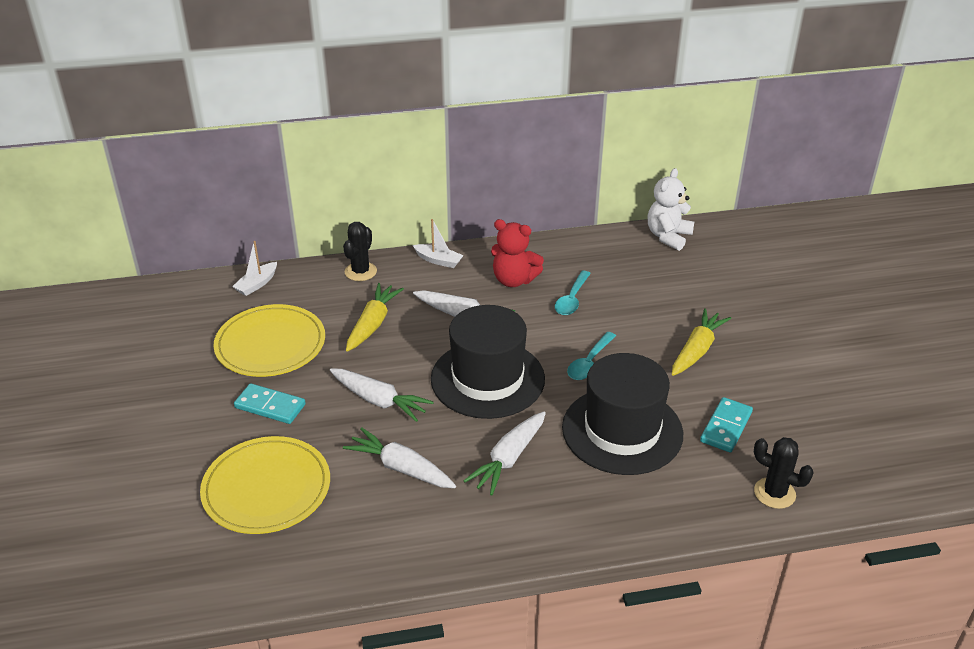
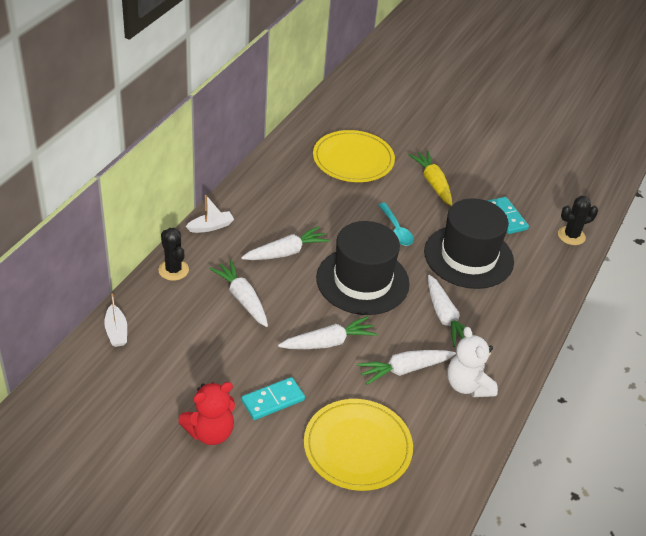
camera: 55 degrees left, 5 degrees up
yellow plate [213,304,325,377] -> yellow plate moved to [313,130,395,182]
yellow carrot [346,283,404,352] -> white carrot [209,260,268,327]
red teddy bear [491,219,544,287] -> red teddy bear moved to [178,382,235,445]
turquoise spoon [555,271,591,315] -> none
white teddy bear [648,168,695,251] -> white teddy bear moved to [447,327,498,397]

